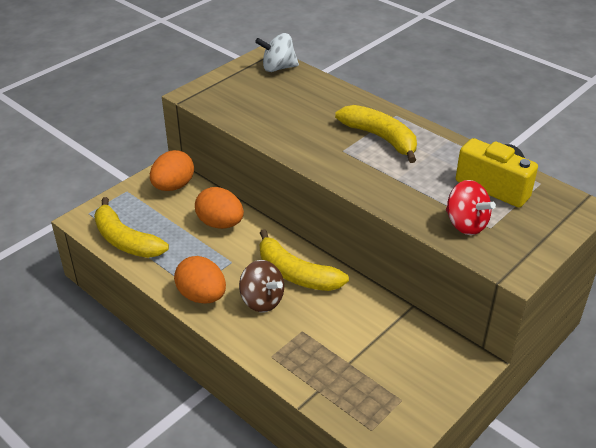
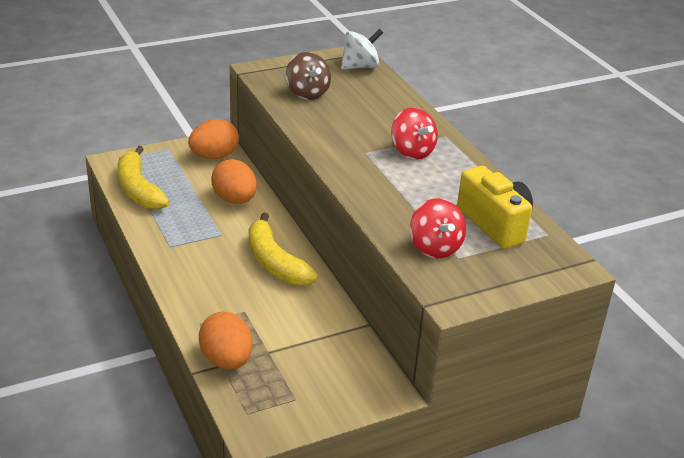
camera: 20 degrees right, 5 degrees down
orange egg [174,256,226,304] -> orange egg moved to [199,311,252,370]
brown spinning top [239,260,284,312] -> brown spinning top moved to [286,52,331,100]
white spinning top [255,33,299,72] -> white spinning top turned 135 degrees clockwise [341,29,383,70]
yellow banana [335,105,417,163] -> red spinning top [391,107,438,160]

